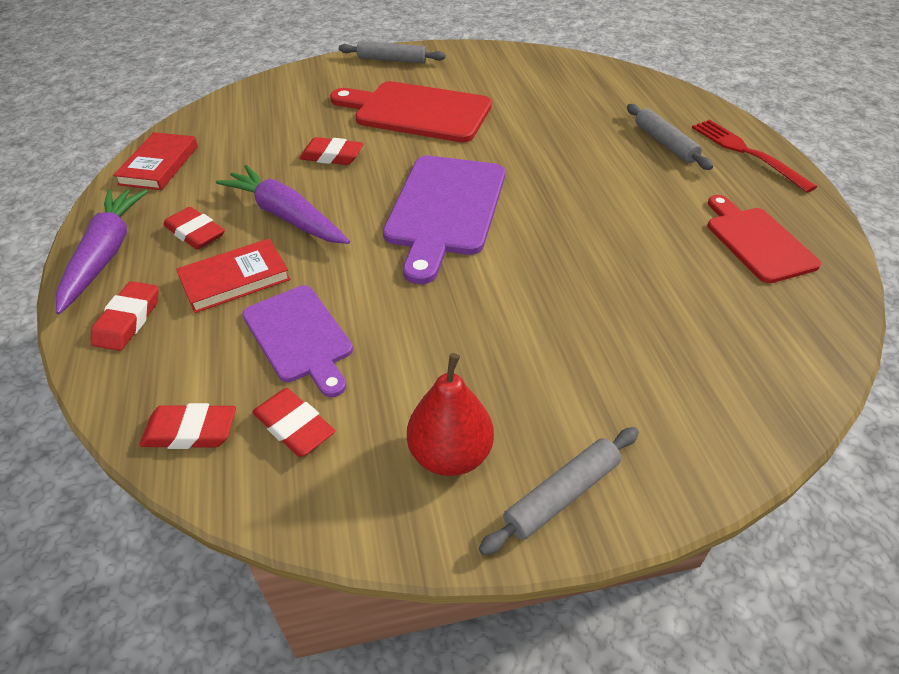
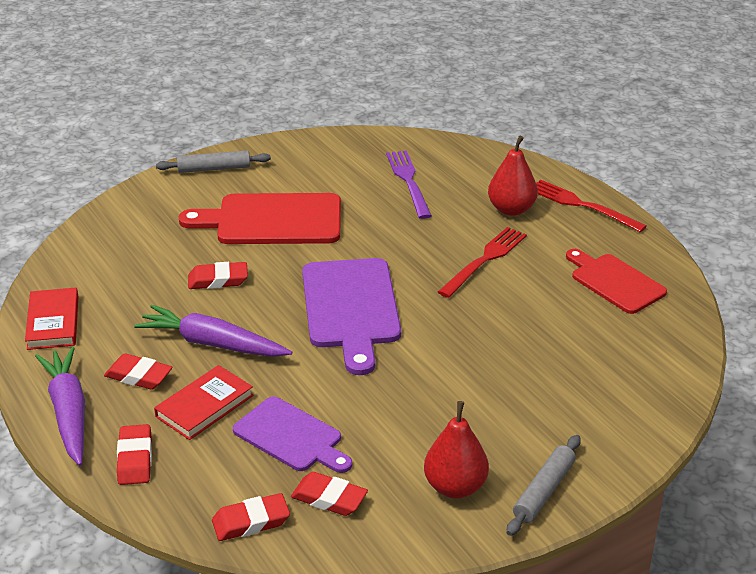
camera: 20 degrees left, 10 degrees down
grey rolling pin [627,104,713,170] -> red pear [488,136,538,216]
none -> purple fork [386,151,432,219]
none -> red fork [438,227,527,298]

